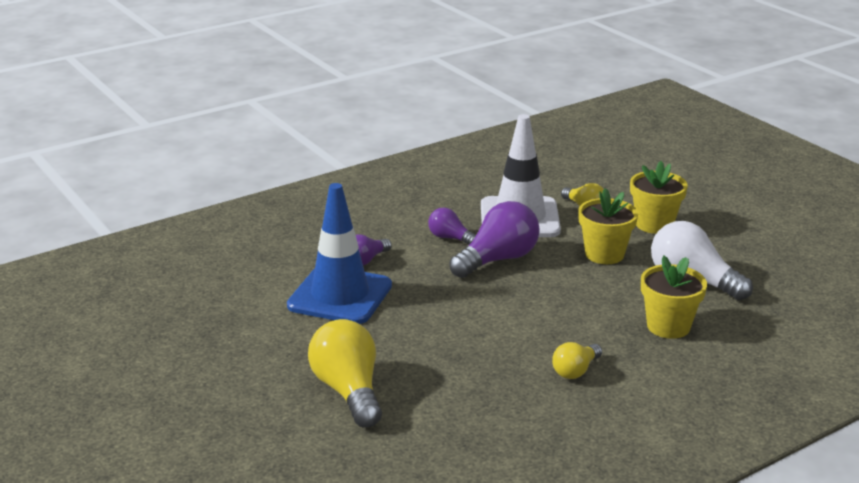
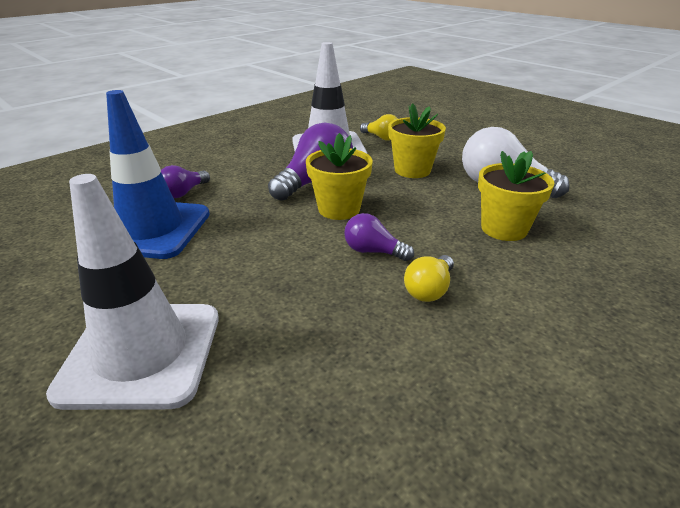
camera: 10 degrees left, 5 degrees up
yellow light bulb [308,319,382,428] -> white traffic cone [46,174,219,410]
purple light bulb [428,208,476,245] -> purple light bulb moved to [344,213,414,261]
yellow flower pot [630,161,688,234] -> yellow flower pot moved to [306,133,373,220]

